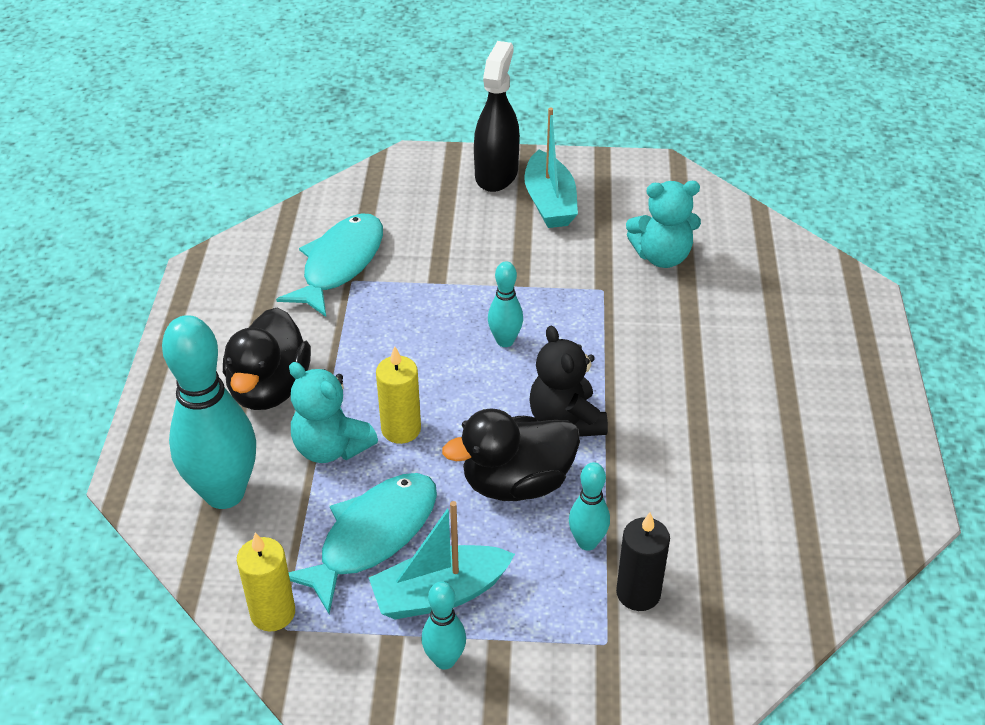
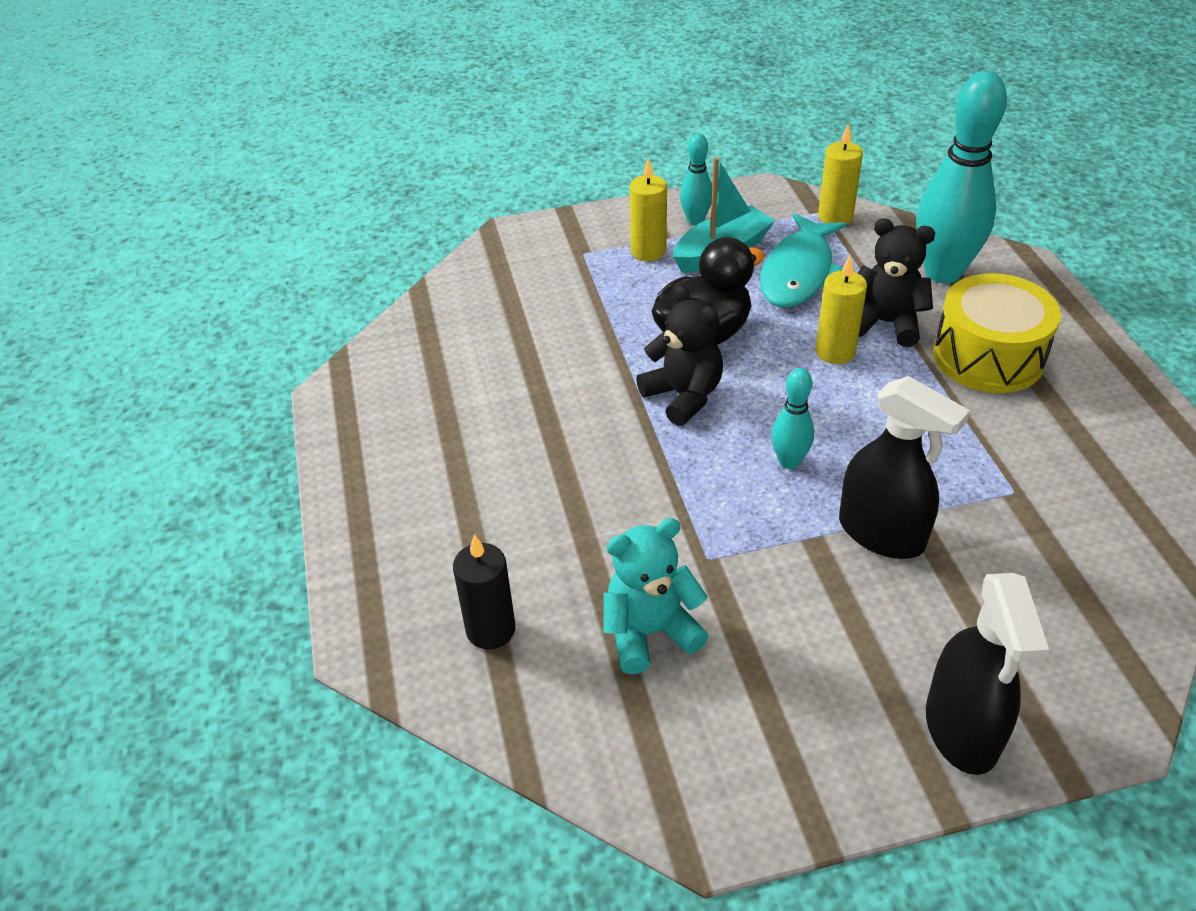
camera: 165 degrees right, 0 degrees up
black duck [223,308,311,410] -> yellow drum [933,273,1061,393]
turquoise fish [276,213,383,317] -> none
turquoise teddy bear [289,362,378,463] -> black teddy bear [858,218,935,347]
turquoise boat [524,108,578,228] -> none
turquoise bowling pin [569,462,610,551] -> none
black candle [616,513,670,611] -> black candle moved to [453,534,515,650]
none -> yellow candle [630,157,667,261]
none -> black spray bottle [839,376,970,559]

